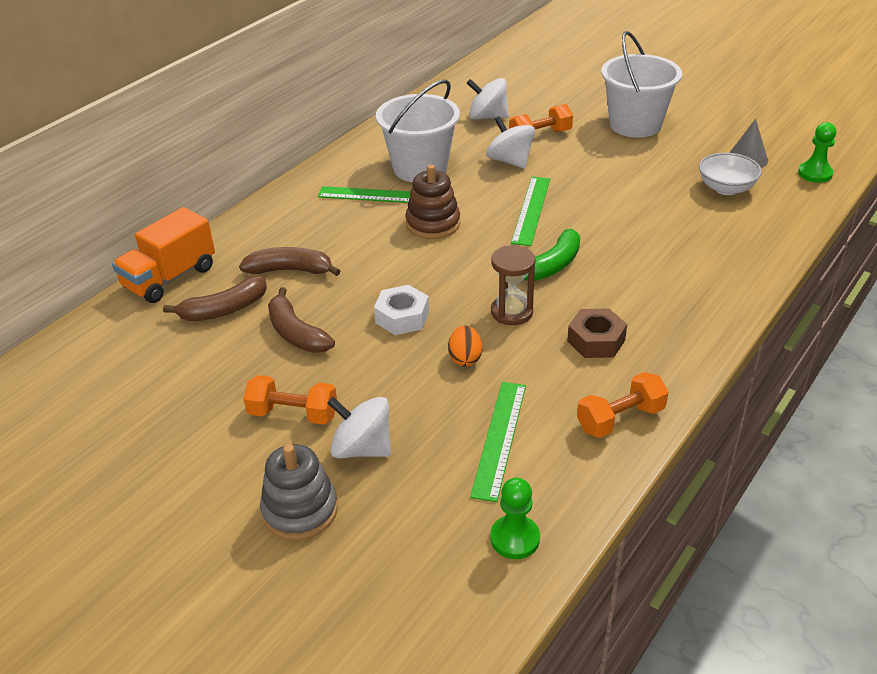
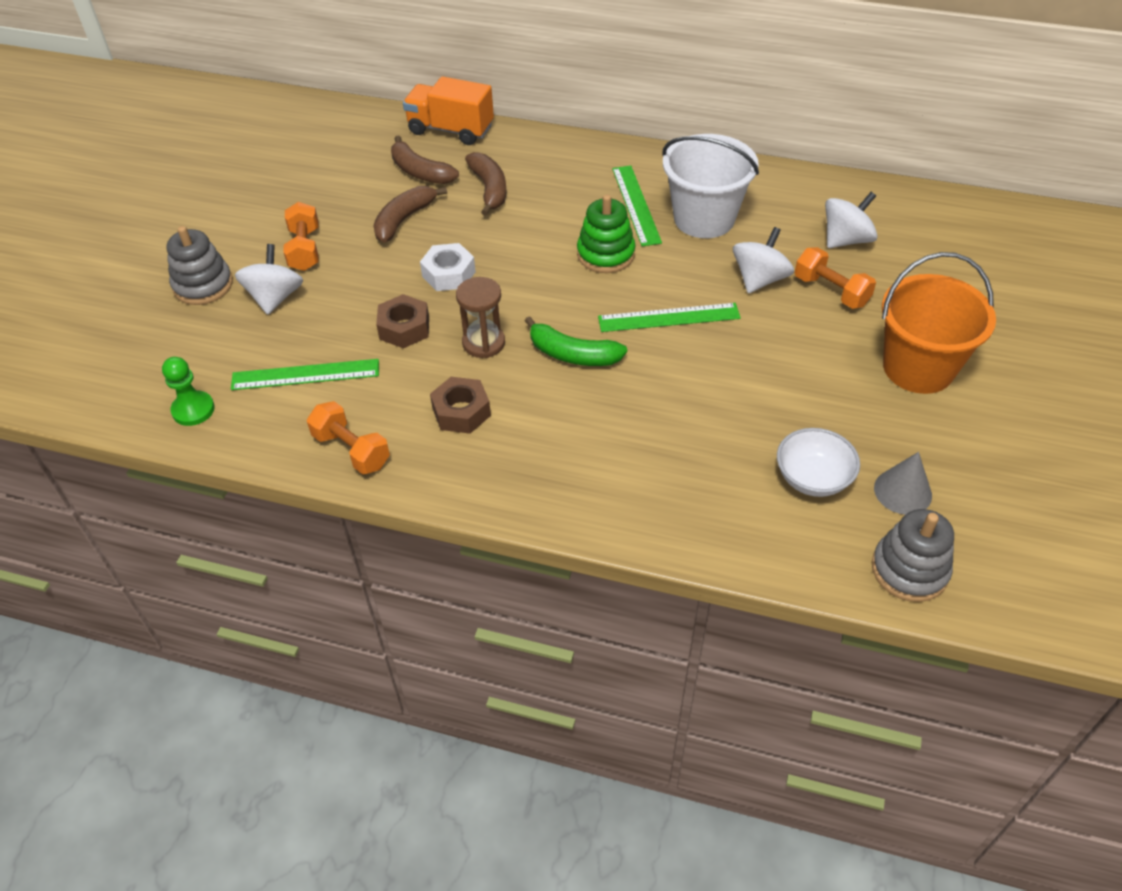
camera: 70 degrees right, 10 degrees up
brown stacking toy [405,165,460,239] -> green stacking toy [577,194,635,273]
orange egg [448,325,482,366] -> brown nut [376,294,429,348]
white spinning top [467,78,509,120] -> white spinning top turned 60 degrees clockwise [825,192,878,248]
white bucket [601,31,682,138] -> orange bucket [882,252,996,394]
green pawn [798,122,836,183] -> grey stacking toy [872,509,954,602]

